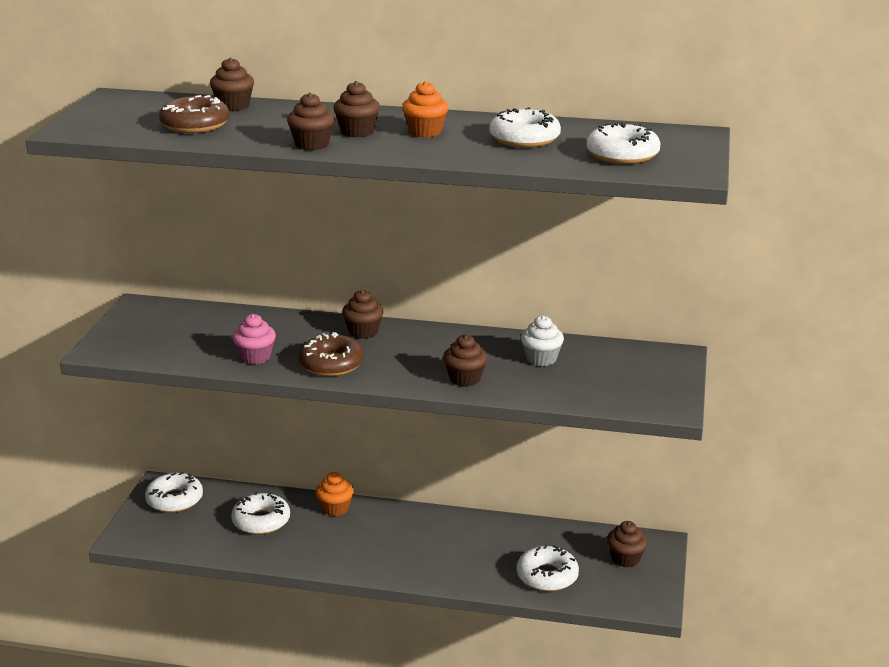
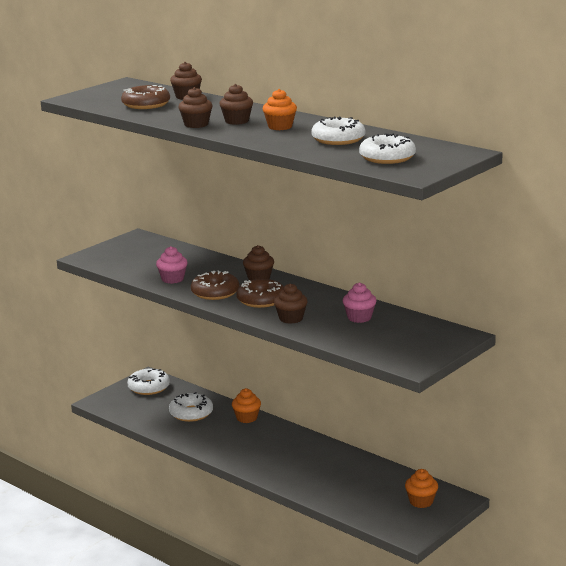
camera: 30 degrees right, 5 degrees down
white donut [517,545,579,592] -> none
white cupcake [521,316,564,366] -> pink cupcake [343,282,376,323]
brown cupcake [607,521,647,568] -> orange cupcake [405,469,438,508]
none -> brown donut [236,279,284,308]

